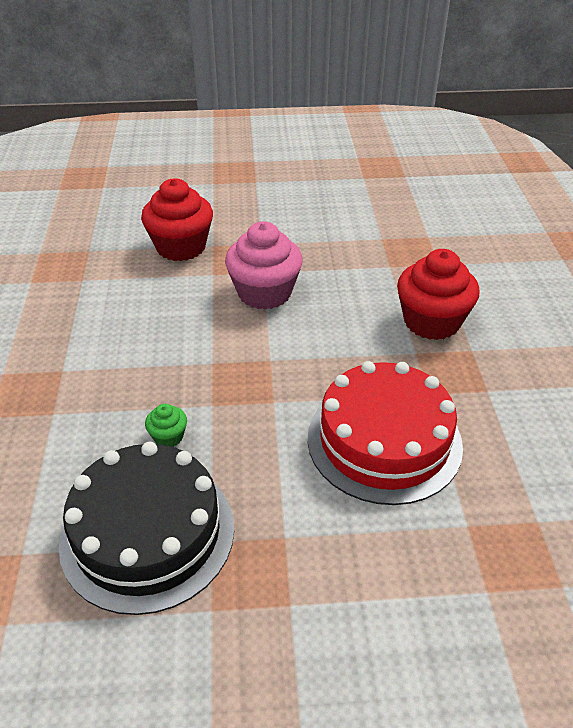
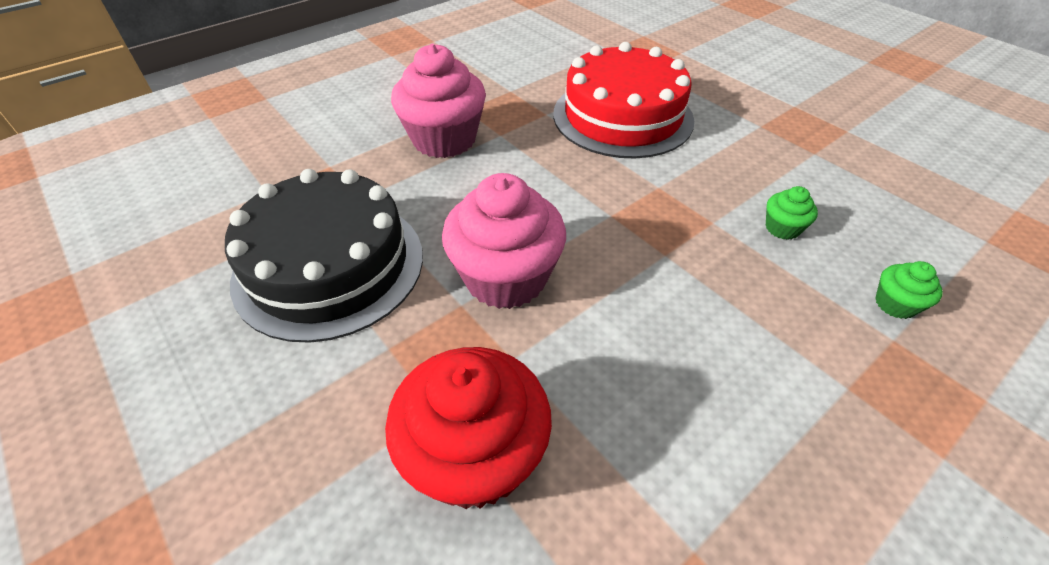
camera: 125 degrees left, 5 degrees up
black cake [59,442,234,615] -> black cake moved to [225,169,423,343]
red cupcake [397,249,480,340] -> pink cupcake [391,44,486,158]
none -> green cupcake [875,261,943,319]

